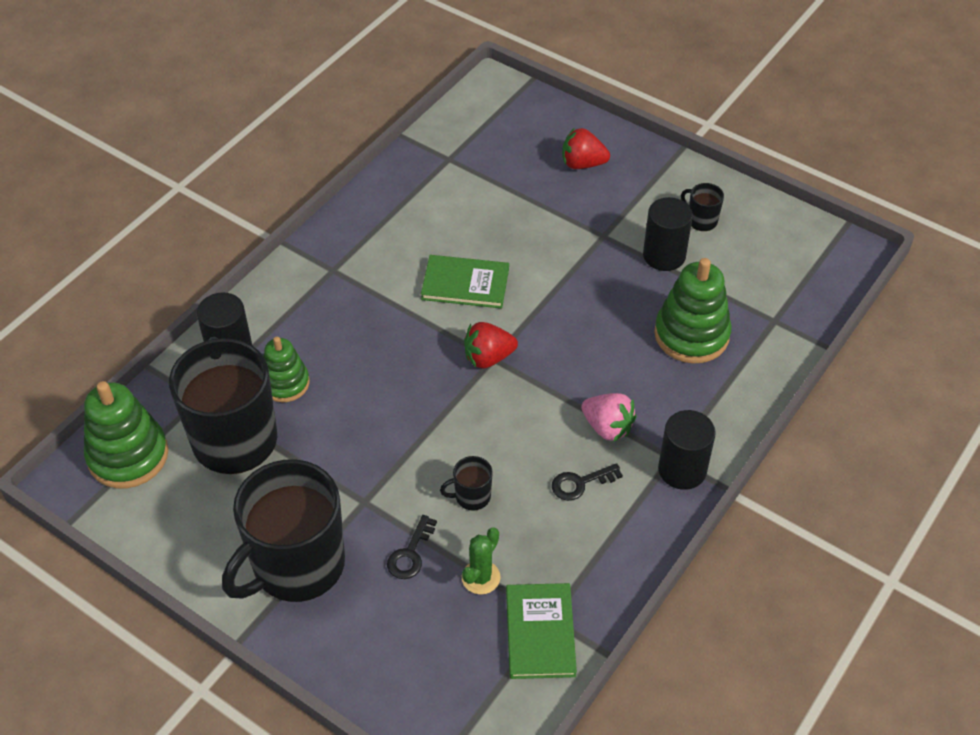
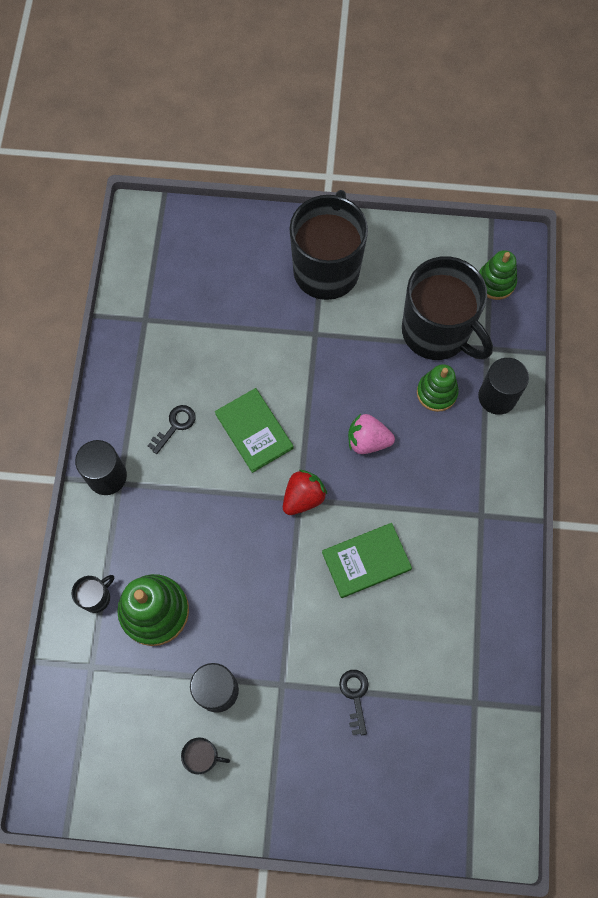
camera: 150 degrees right, 20 degrees up
green stacking toy [84,381,168,488] -> green stacking toy [479,250,517,300], size x0.63
black key [387,515,437,579] -> black key moved to [339,670,369,735]
black mug [440,456,493,511] -> black mug moved to [71,575,114,613]
green cactus [462,527,501,595] -> none
green book [506,583,577,679] -> green book moved to [215,388,294,473]
red strawberry [562,128,610,169] -> none
pink strawberry [581,393,637,442] -> pink strawberry moved to [348,414,395,454]

